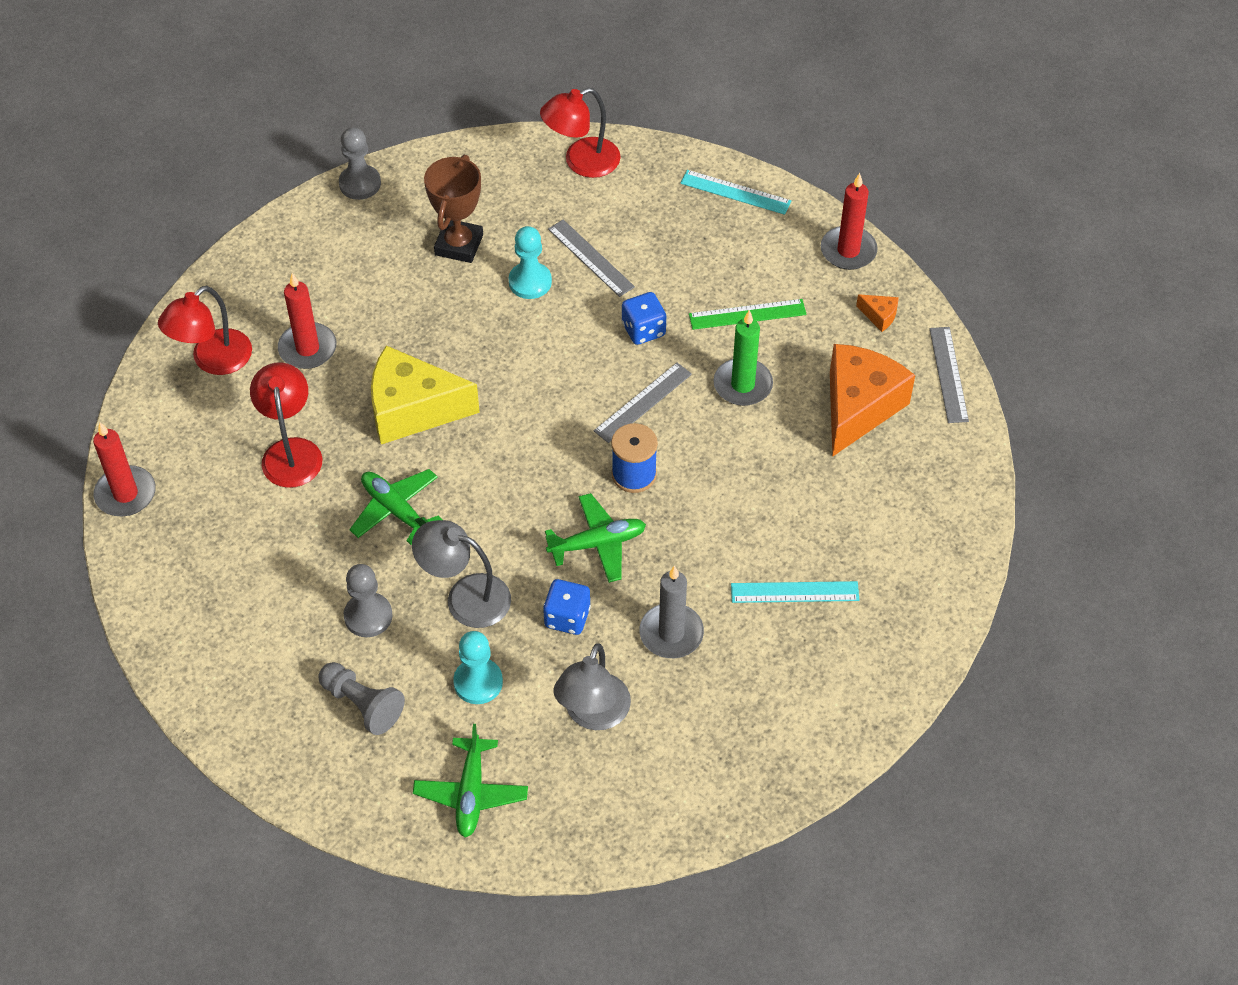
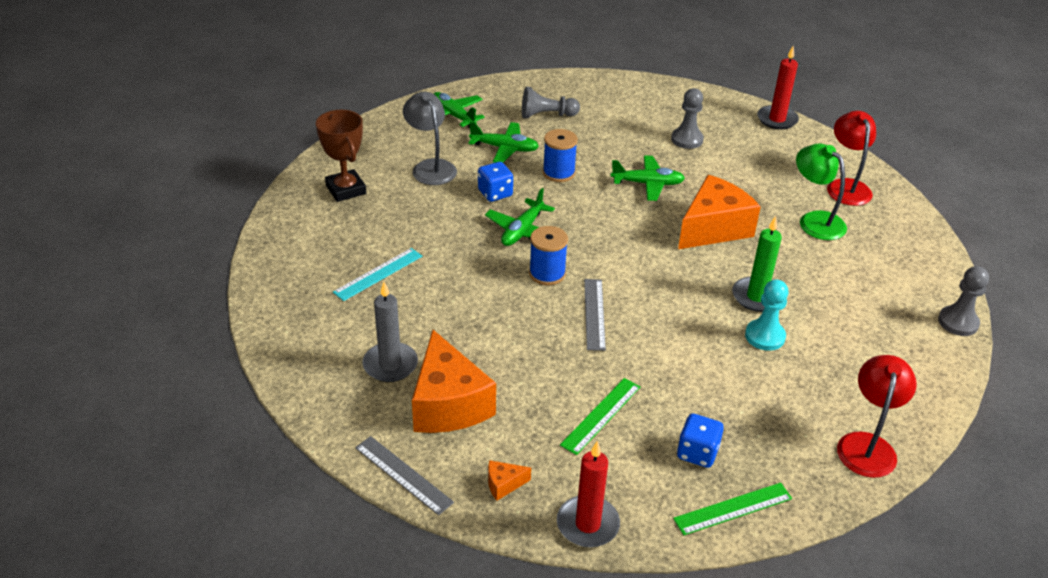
camera: 135 degrees right, 15 degrees down
red lamp [250,362,322,488] -> none
red candle [278,273,336,369] -> green lamp [796,143,847,240]
grey pawn [344,564,392,637] -> grey pawn moved to [671,88,704,149]
yellow cheese [371,345,480,444] -> orange cheese [678,175,761,249]
grey lamp [412,520,511,628] -> blue spool [543,129,578,182]
brown trophy [424,155,483,263] -> brown trophy moved to [316,110,366,202]
turquoise pawn [453,631,503,704] -> green plane [468,121,539,163]
grey ruler [548,219,635,297] -> none
blue dice [622,292,666,345] -> blue dice moved to [677,413,724,468]
grey candle [639,566,704,658] -> grey candle moved to [362,282,418,382]
turquoise ruler [680,170,791,215] -> green ruler [673,483,792,535]
green candle [713,310,773,406] -> green candle moved to [732,216,782,312]

